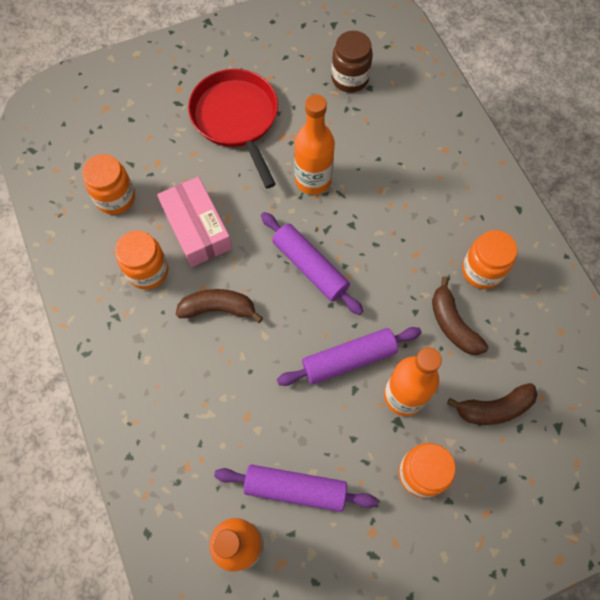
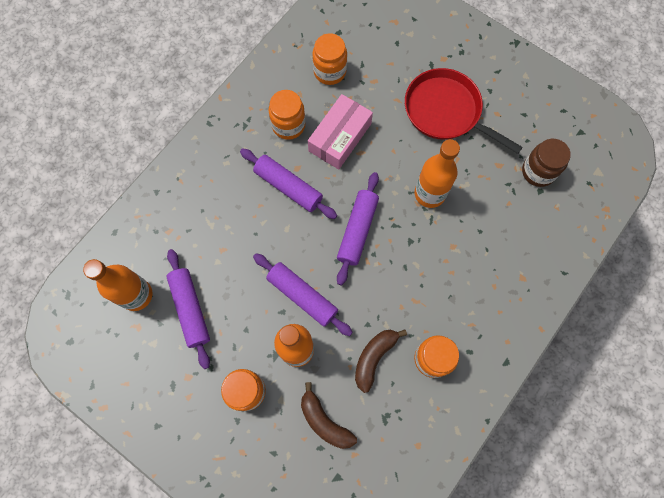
camera: 60 degrees right, 5 degrees up
brown banana [176,289,263,323] -> purple rolling pin [240,148,337,219]
red pan [188,69,278,188] -> red pan turned 90 degrees counterclockwise [405,68,523,154]

